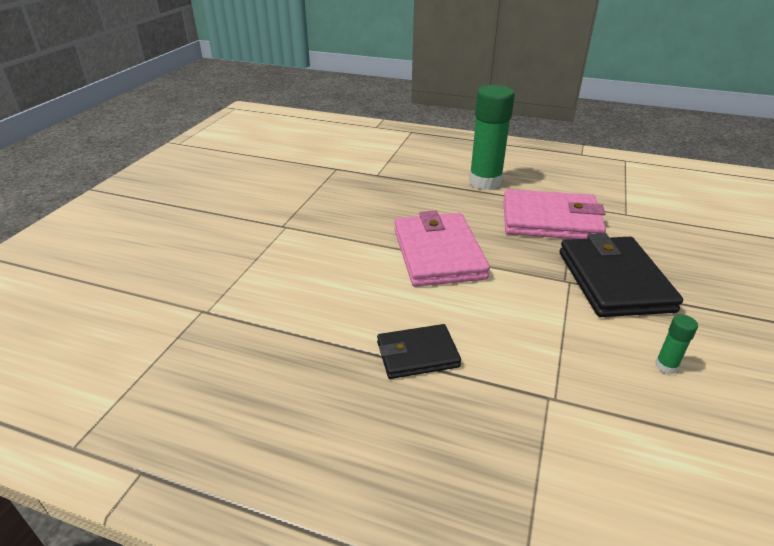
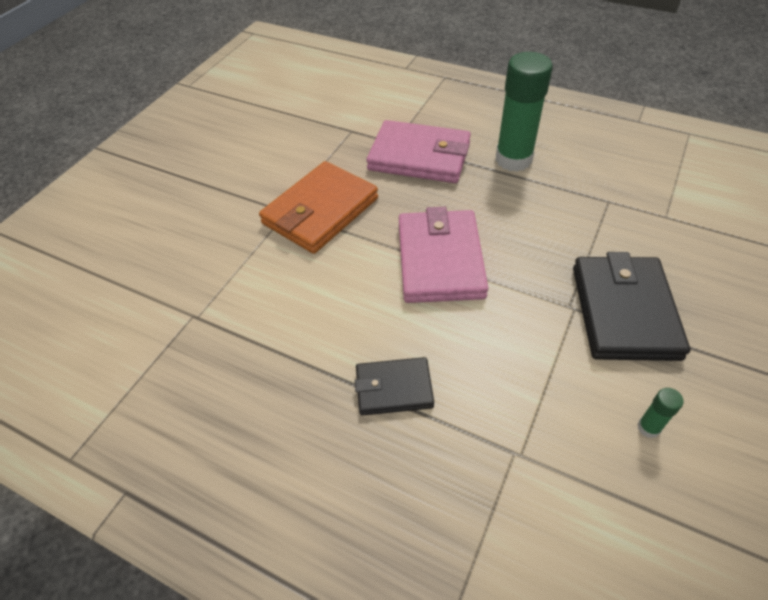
camera: 10 degrees right, 15 degrees up
pink wallet [503,189,606,239] -> pink wallet moved to [367,120,471,183]
none -> orange wallet [259,161,378,254]

